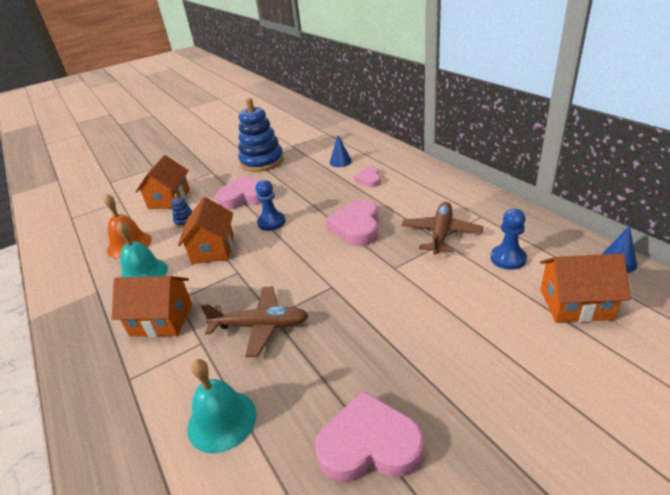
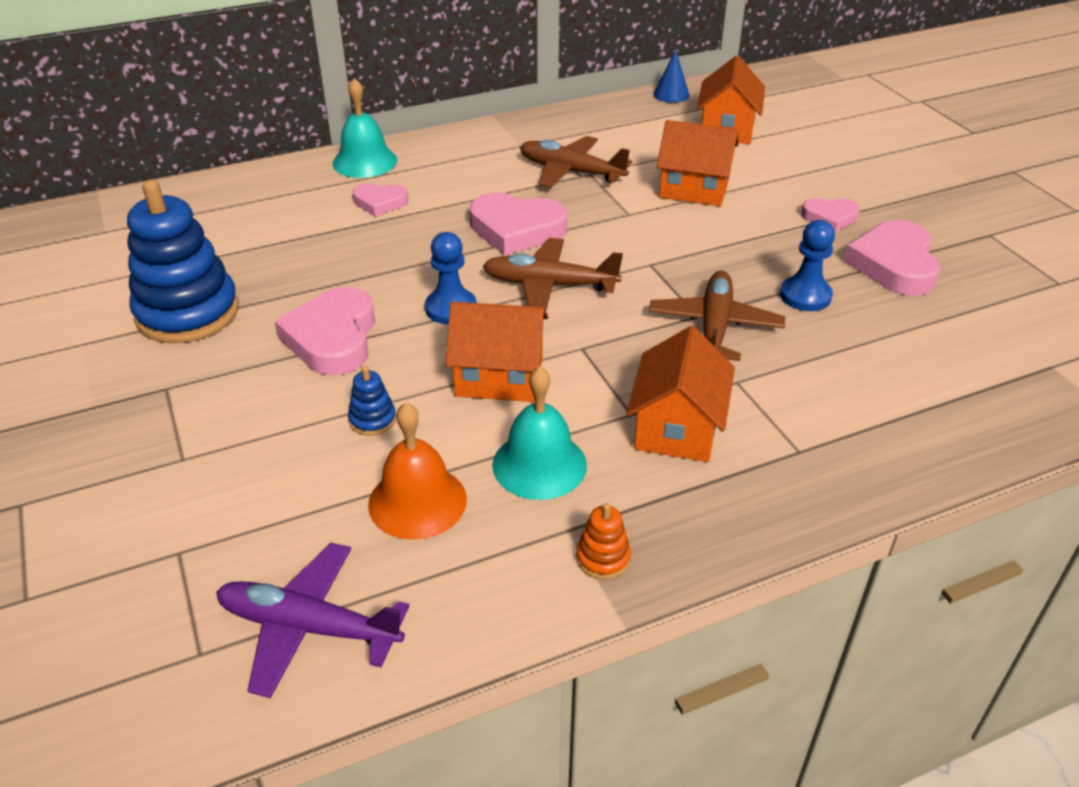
camera: 85 degrees left, 5 degrees up
orange house [135,155,190,209] -> orange house moved to [657,120,738,206]
turquoise bell [187,359,256,454] -> turquoise bell moved to [333,78,397,178]
blue cone [330,135,352,167] -> none
blue pawn [490,209,527,270] -> blue pawn moved to [780,220,835,311]
none -> purple plane [216,543,410,698]
none -> brown plane [483,238,623,311]
none -> orange stacking toy [576,503,631,579]
none -> pink heart [801,198,860,232]

